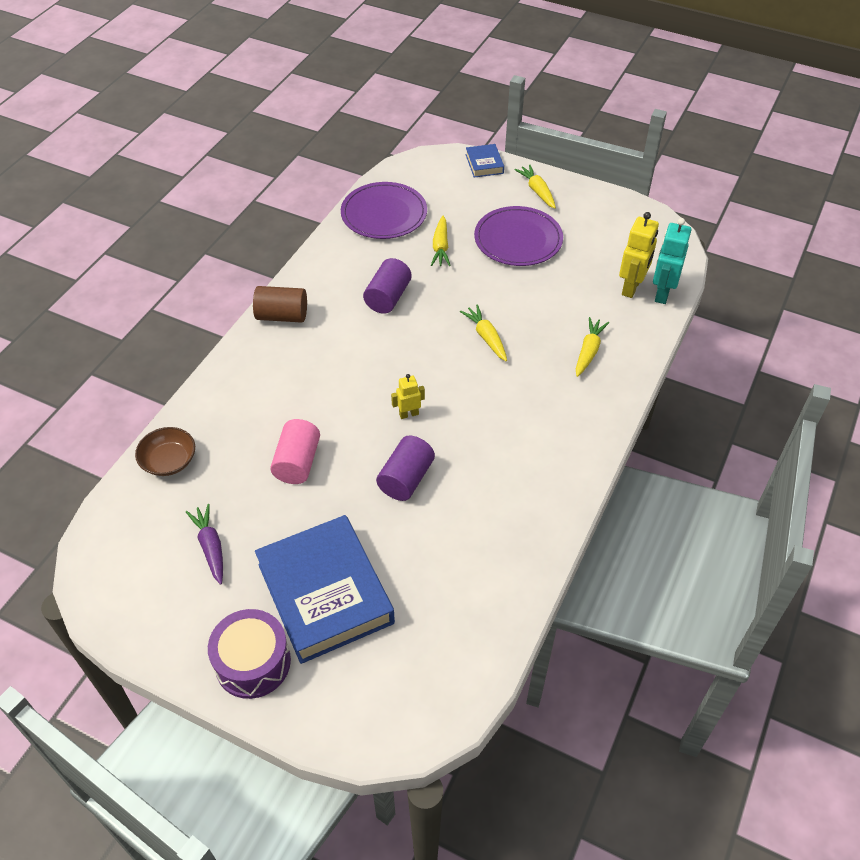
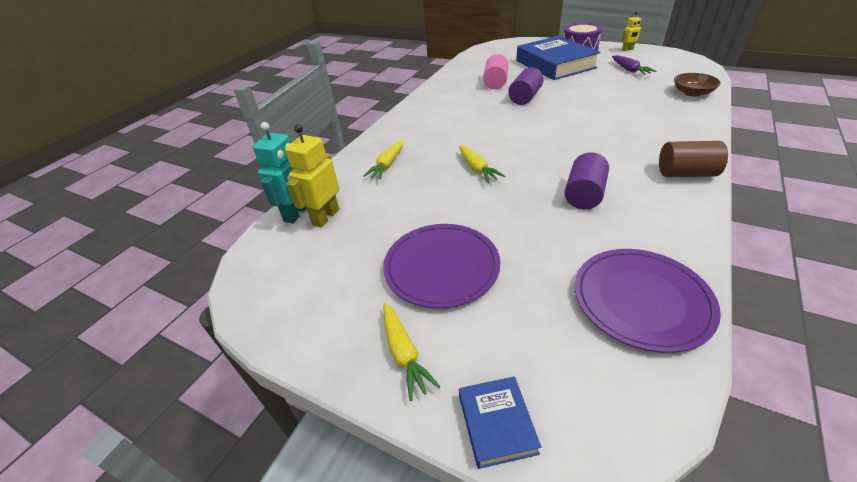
camera: 175 degrees left, 10 degrees down
pink cylinder [270,419,320,484] -> pink cylinder moved to [483,54,508,89]
yellow robot [391,374,425,419] -> yellow robot moved to [622,11,642,51]
yellow carrot [431,216,451,266] -> none

